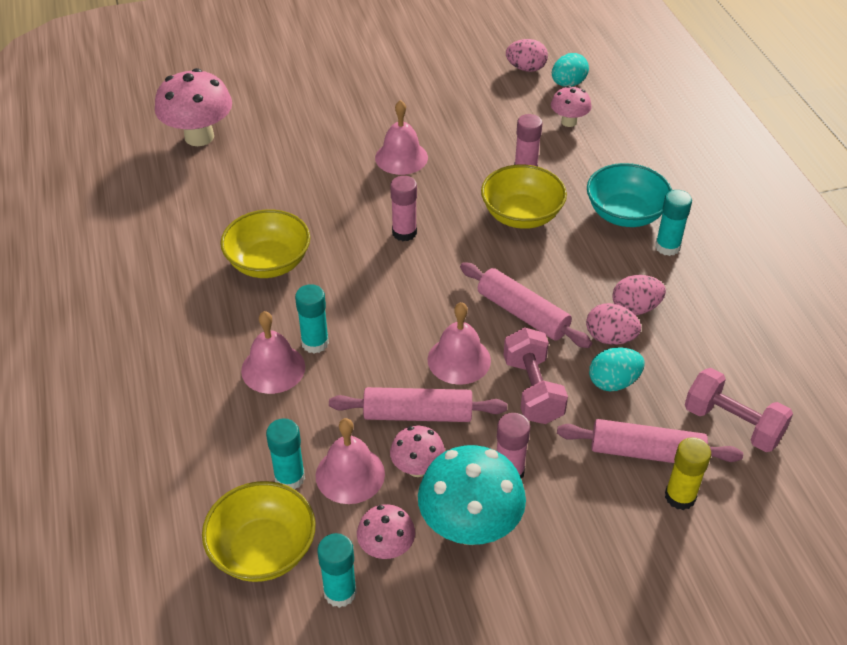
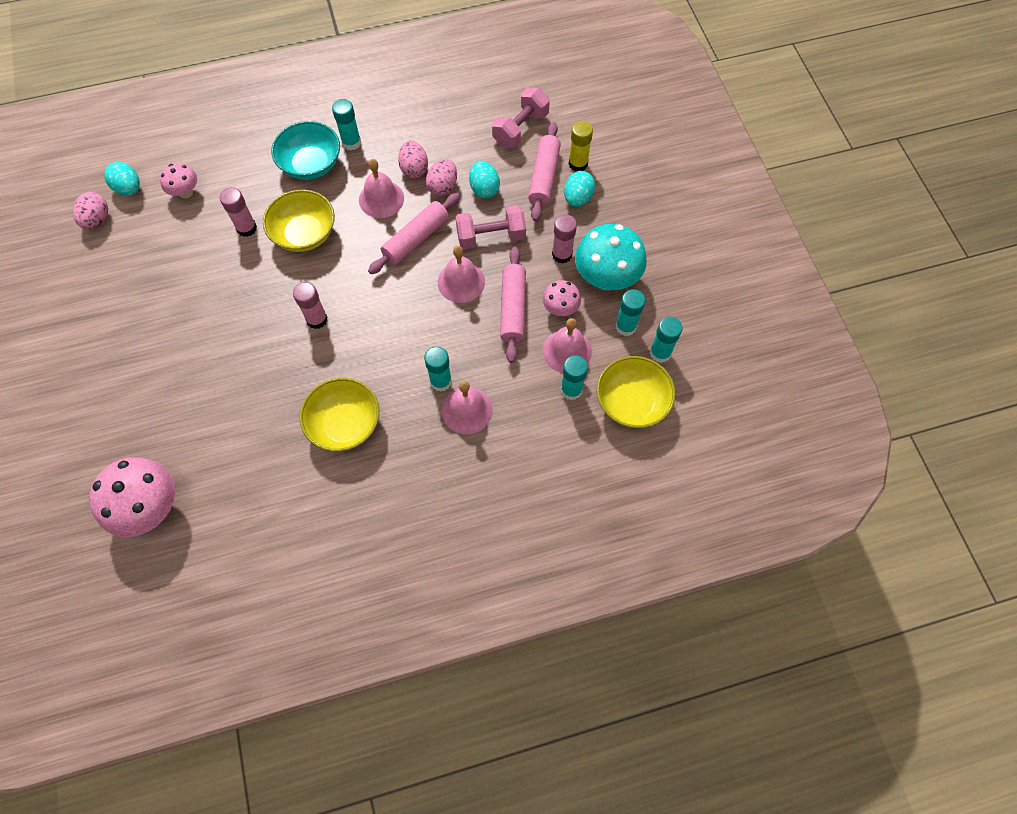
camera: 90 degrees left, 20 degrees up
pink mushroom [357,504,415,559] -> turquoise glue stick [615,289,645,336]
pink bell [375,100,428,175] -> pink bell moved to [359,159,404,218]
none -> turquoise egg [564,171,595,207]

